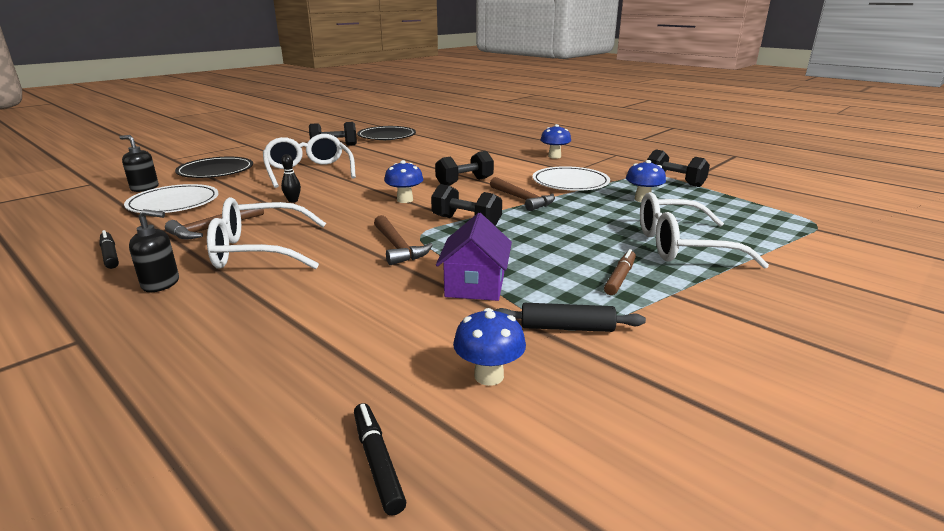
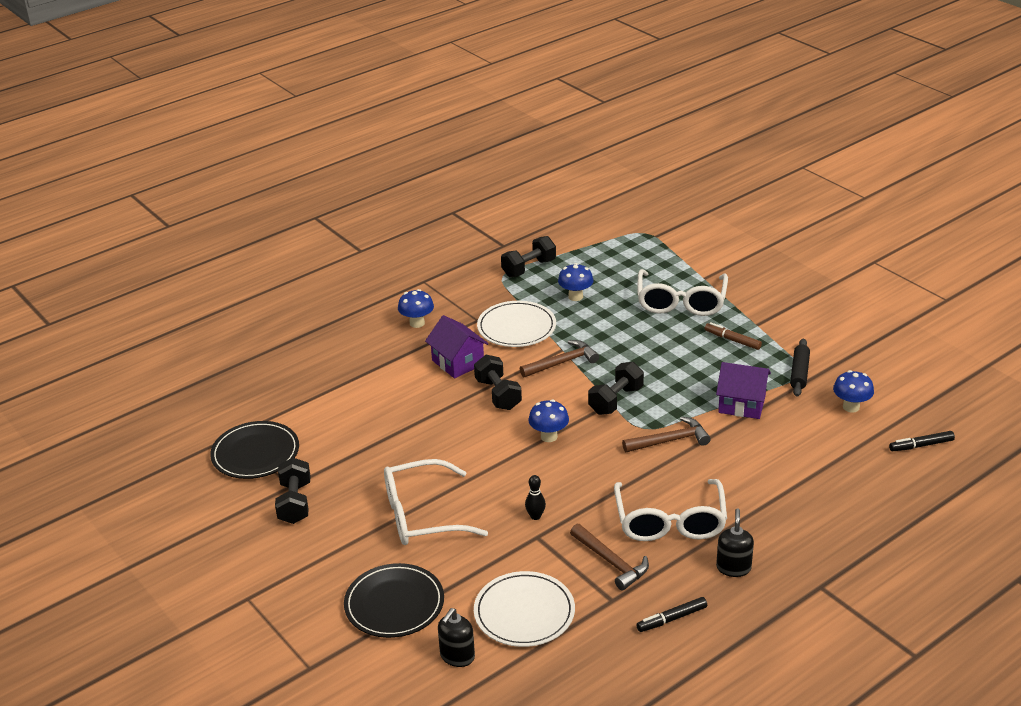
camera: 80 degrees left, 10 degrees up
none -> purple house [425,315,488,378]

